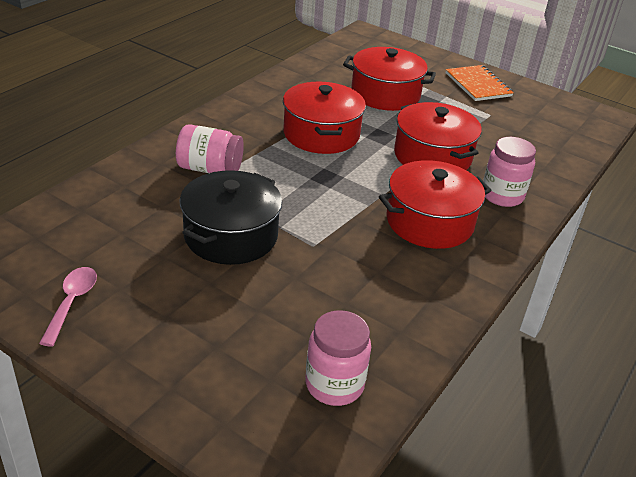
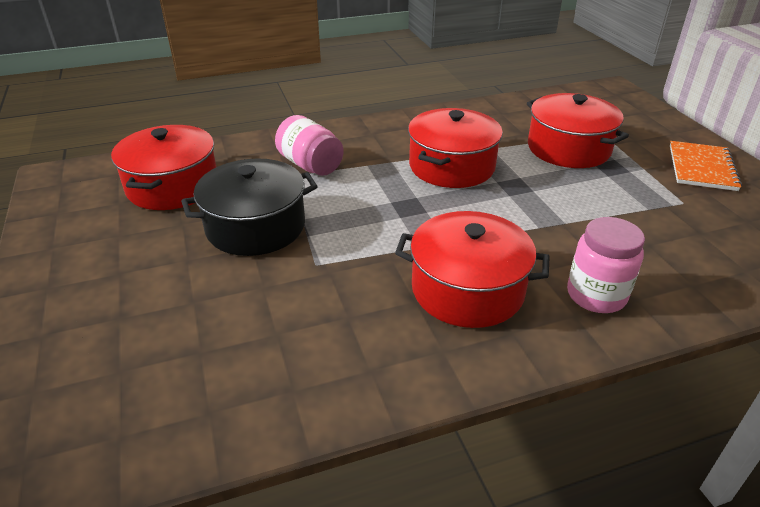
camera: 40 degrees right, 0 degrees up
pink spoon [39,267,97,347] -> none
pink jar [305,310,371,406] -> none
red pot [394,102,482,170] -> red pot moved to [111,125,216,210]

